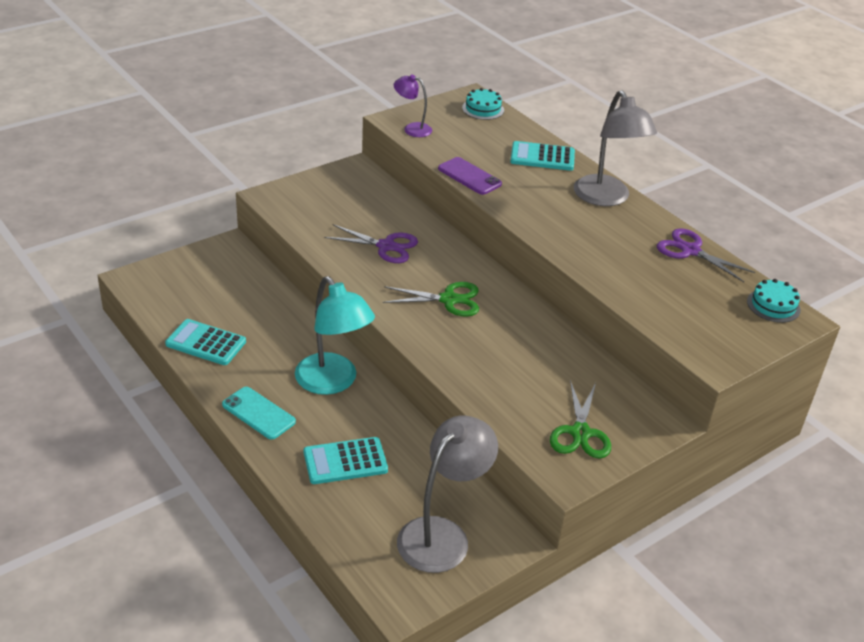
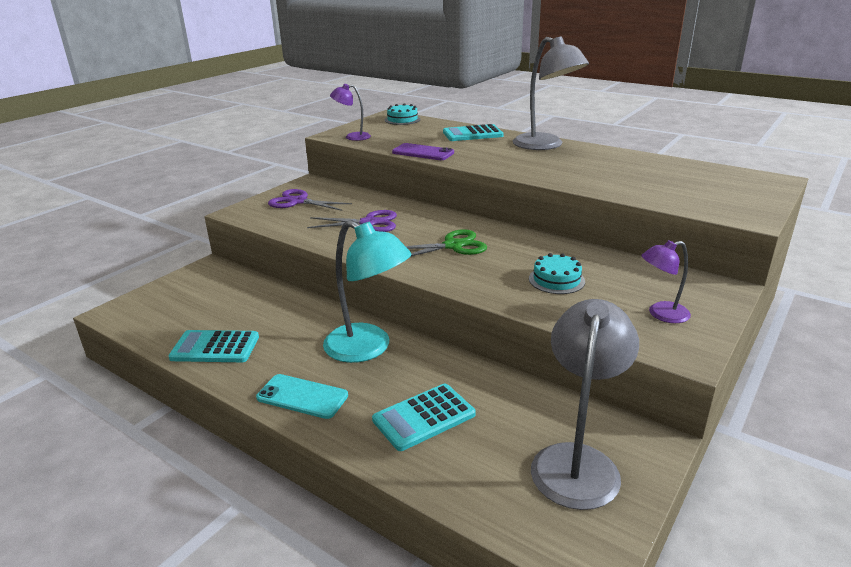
camera: 15 degrees left, 10 degrees down
green scissors [550,380,611,458] -> purple lamp [641,240,691,323]
purple scissors [657,228,755,282] -> purple scissors moved to [268,189,352,211]
turquoise cake [747,279,801,323] -> turquoise cake moved to [529,253,585,294]

